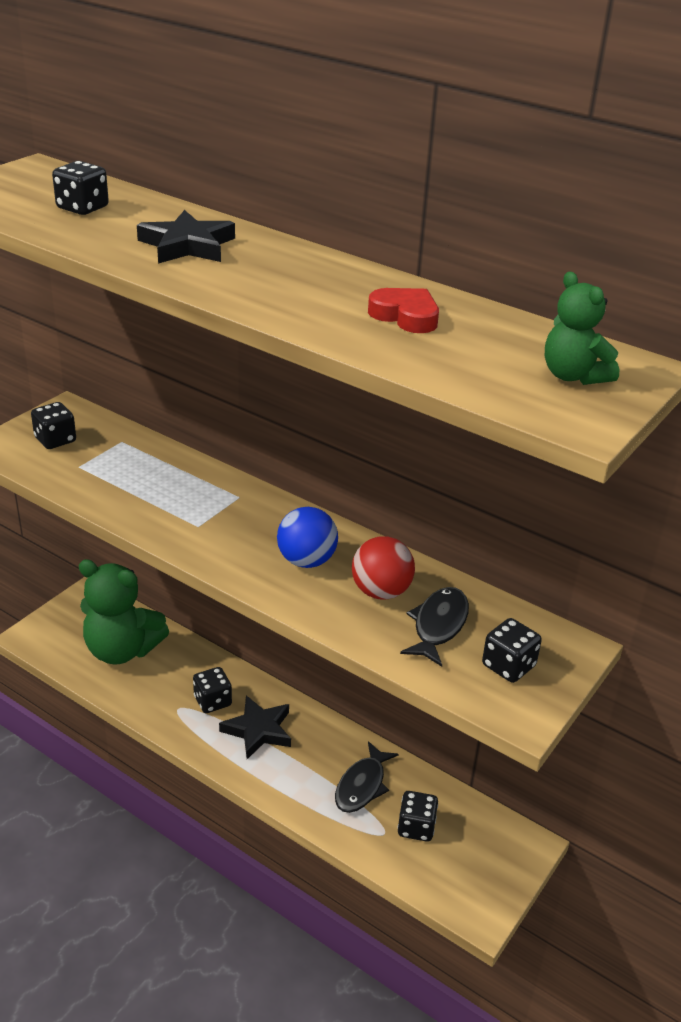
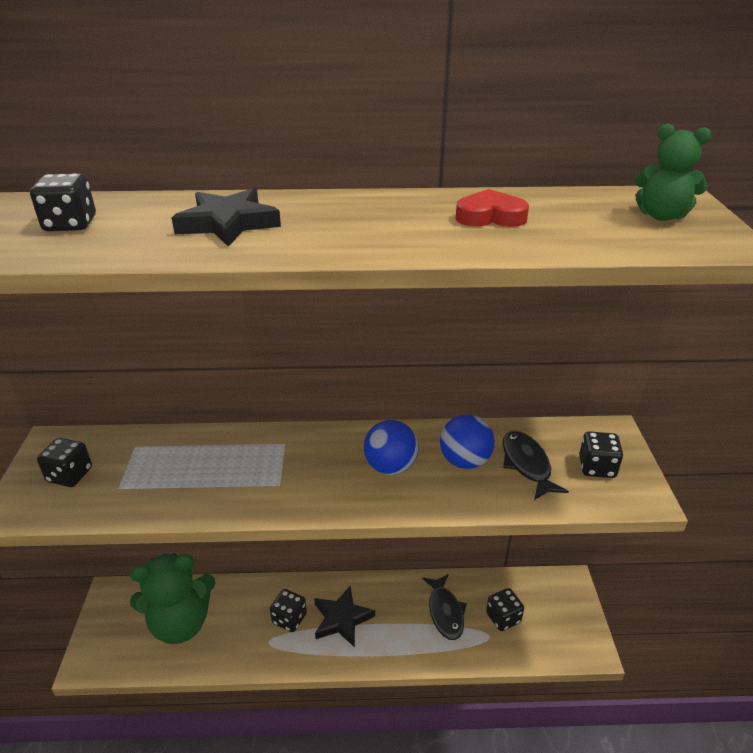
camera: 35 degrees left, 0 degrees up
red ball [352,536,415,600] -> blue ball [440,414,495,469]

